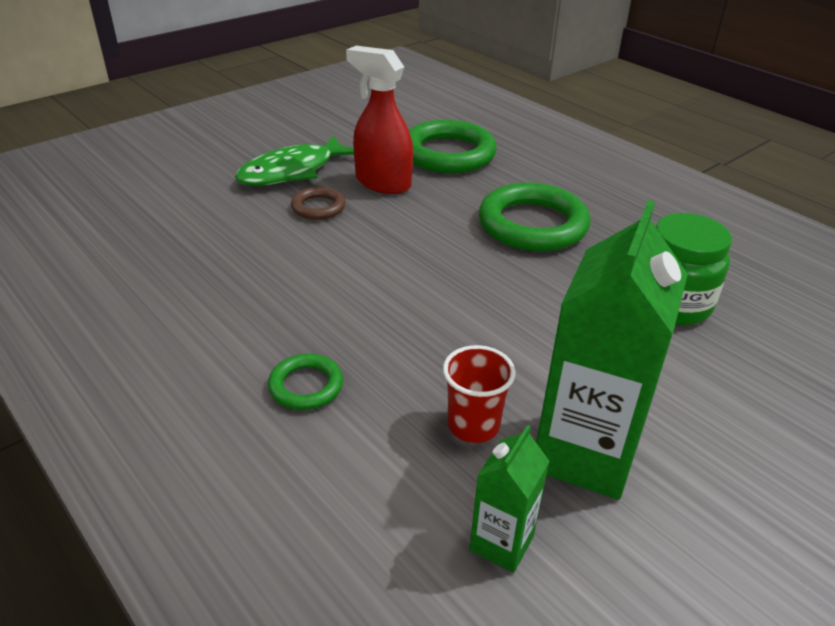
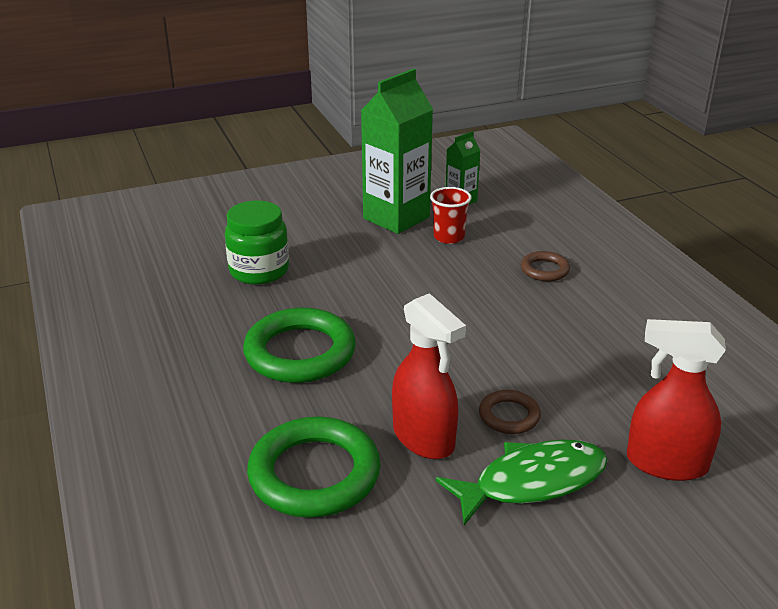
camera: 160 degrees left, 5 degrees down
green ring [268,354,343,410] -> brown ring [521,251,570,281]
none -> red spray bottle [627,319,726,481]

